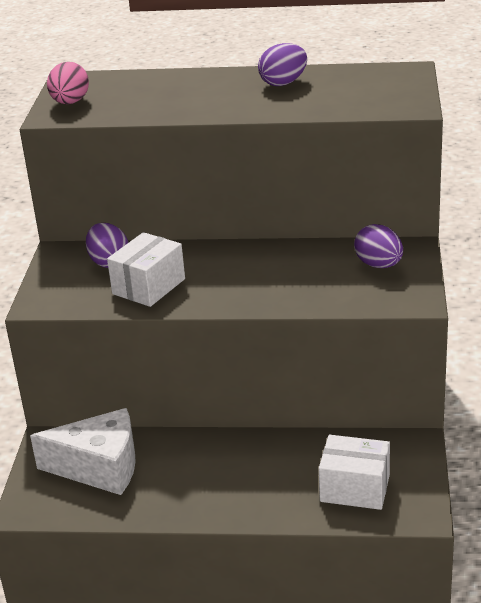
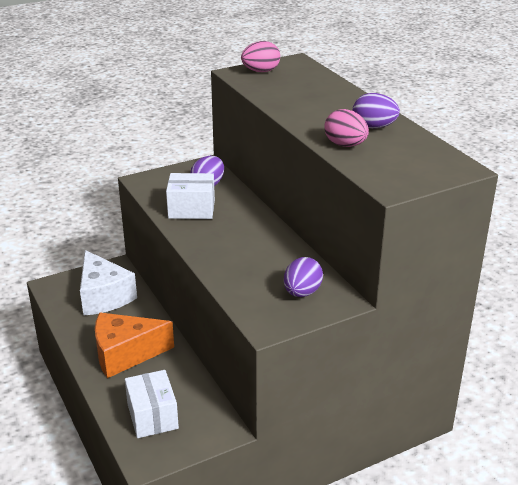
camera: 55 degrees right, 0 degrees up
none -> orange cheese [95,313,174,378]
none -> pink egg [324,109,369,147]

